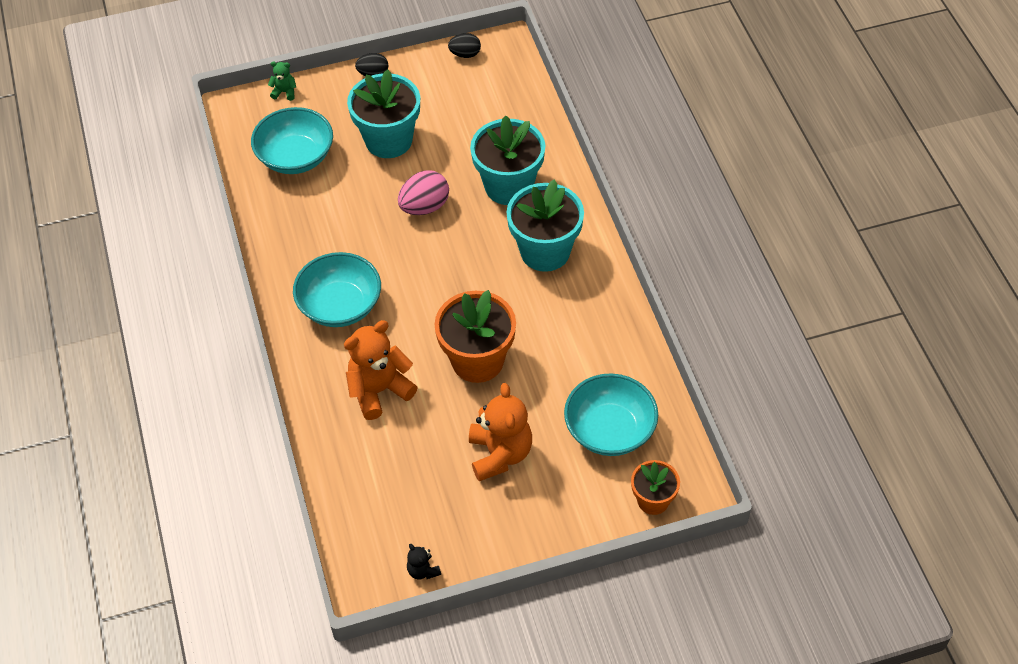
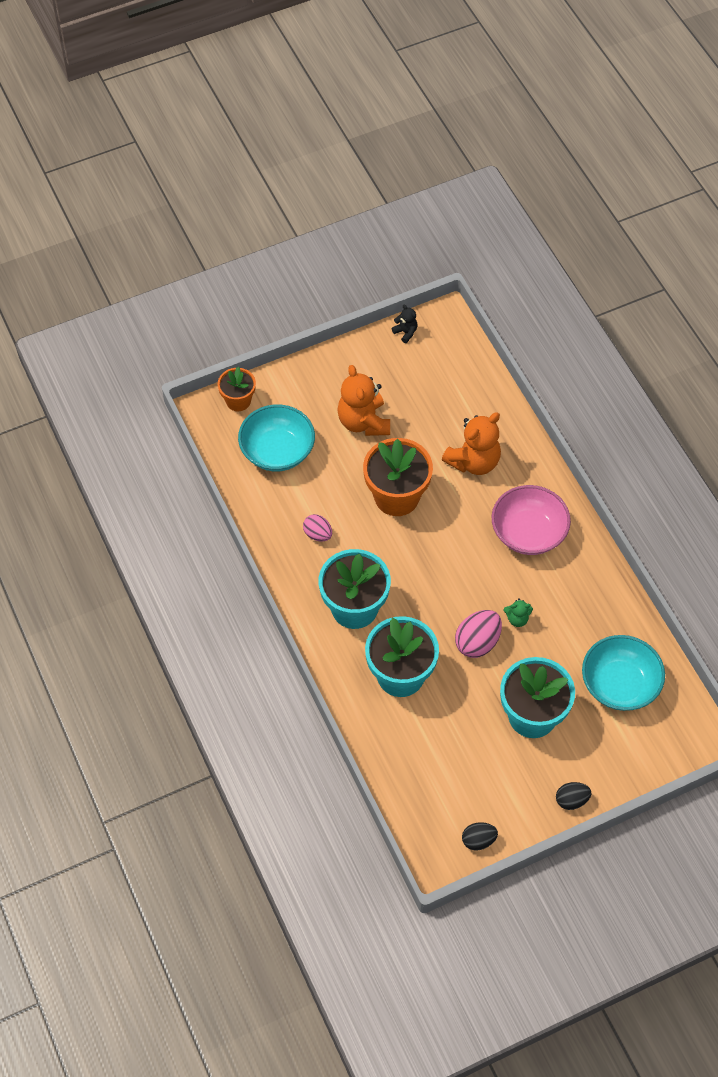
camera: 170 degrees right, 5 degrees up
green teddy bear [268,61,296,101] -> green teddy bear moved to [504,598,533,627]
turquoise bowl [293,252,381,327] -> pink bowl [492,485,571,555]
none -> pink egg [303,514,332,542]

